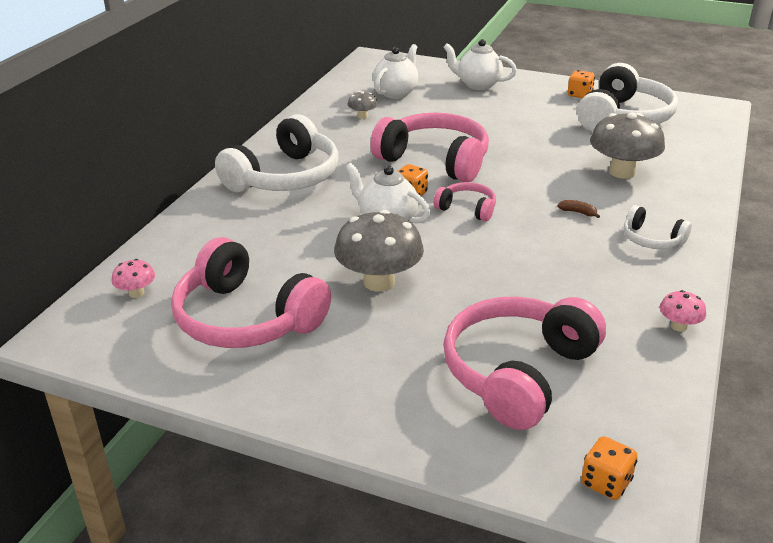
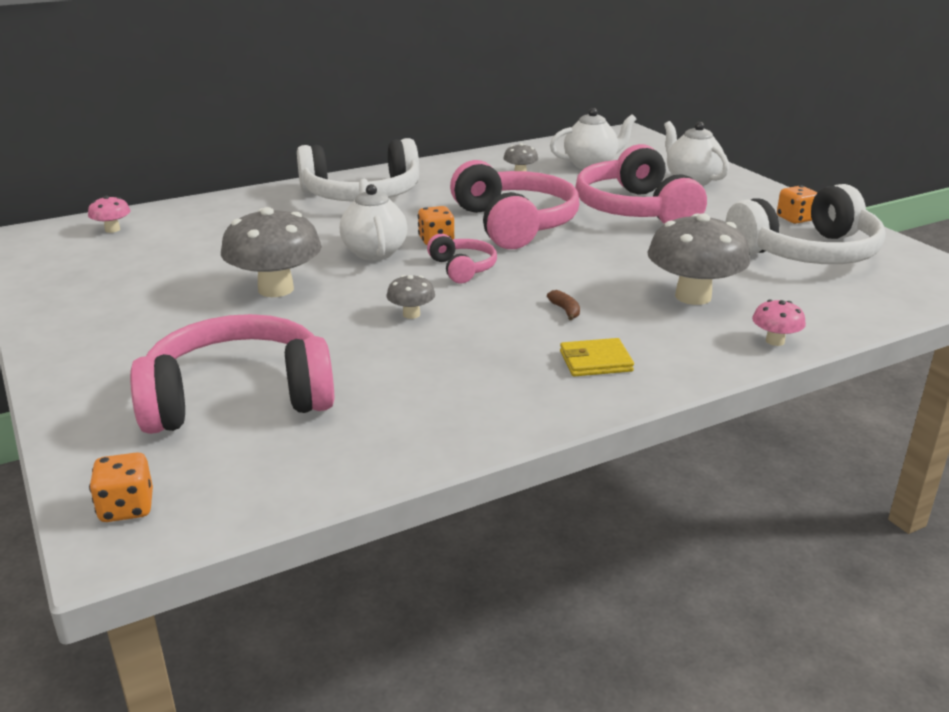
camera: 40 degrees right, 5 degrees down
pink headphones [171,237,331,348] -> pink headphones moved to [575,144,707,224]
white headphones [624,205,692,249] -> yellow wallet [560,338,634,377]
pink mushroom [660,290,706,332] -> pink mushroom moved to [752,300,806,346]
none -> grey mushroom [386,275,435,319]

